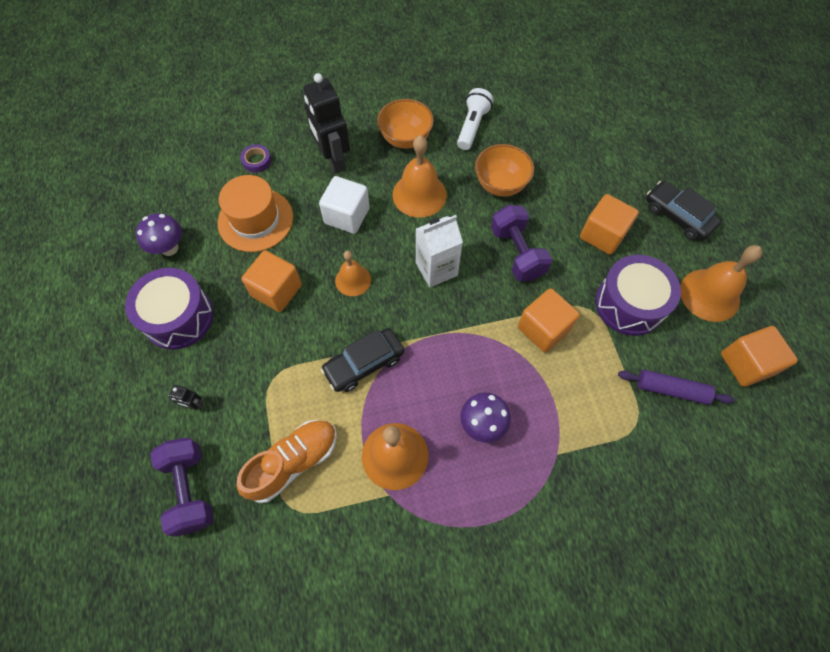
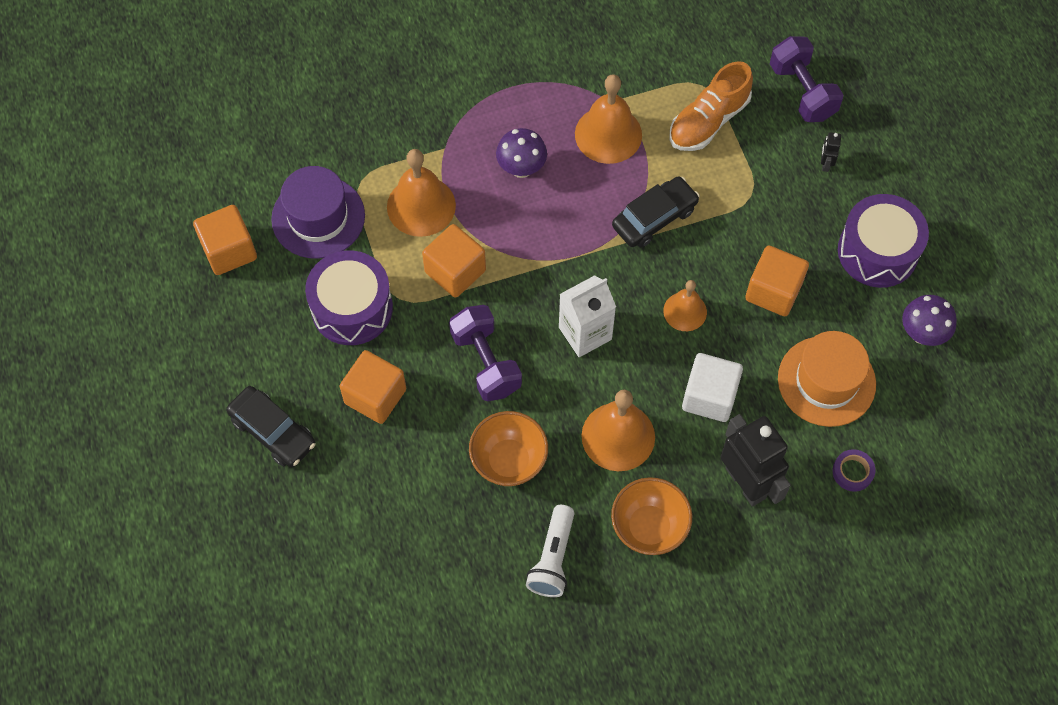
camera: 175 degrees right, 0 degrees up
black robot [168,385,204,410] -> black robot turned 90 degrees counterclockwise [821,132,841,172]
purple rolling pin [618,370,735,405] -> purple hat [271,166,365,259]
orange bell [680,245,763,322] -> orange bell moved to [387,149,456,237]

